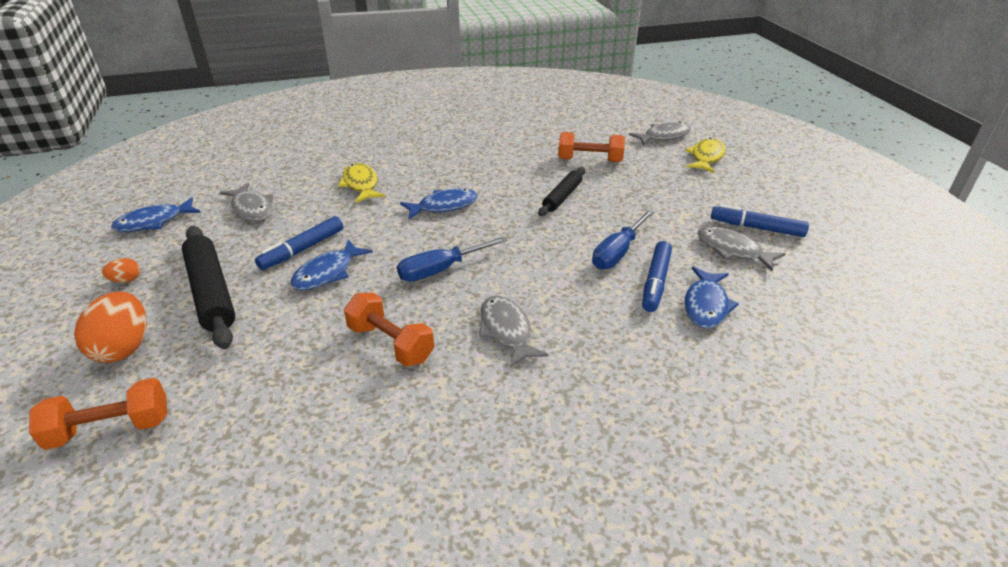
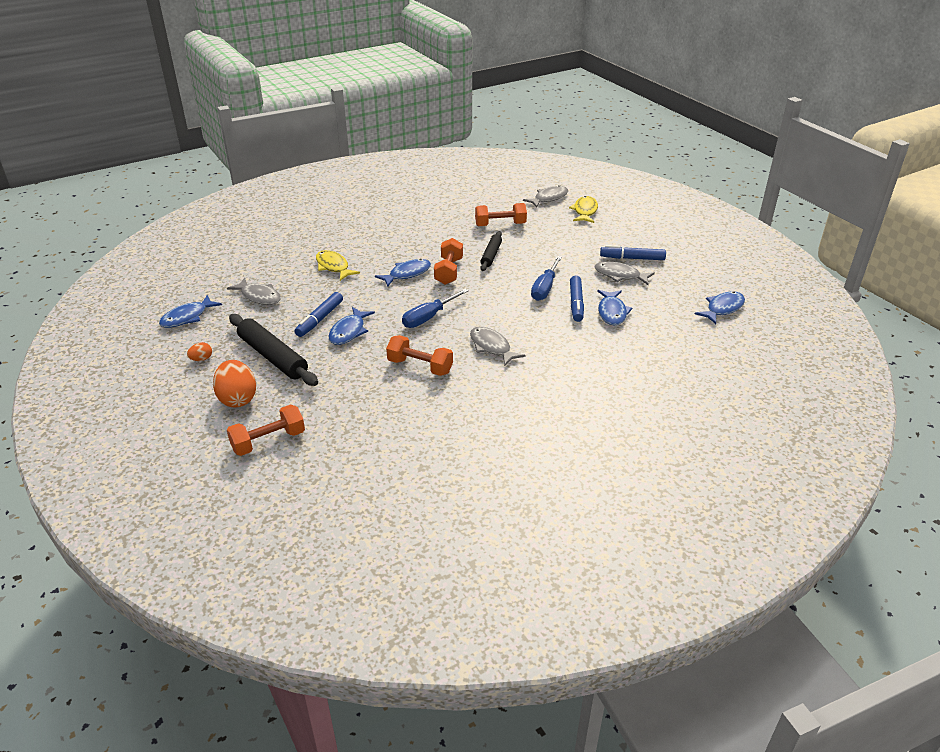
camera: 15 degrees left, 0 degrees up
none -> orange dumbbell [434,238,463,285]
none -> blue fish [695,291,745,324]

